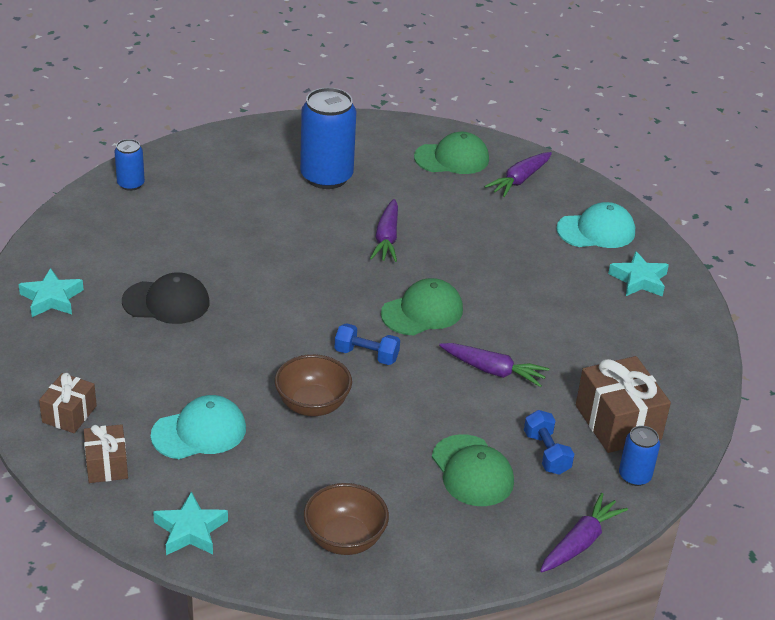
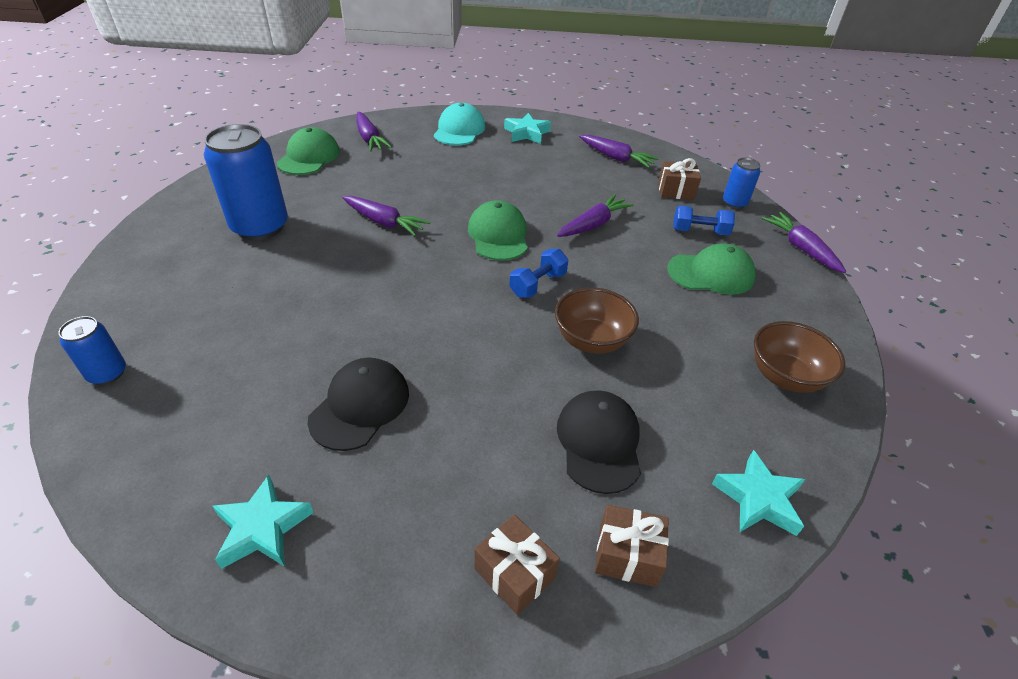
camera: 65 degrees left, 5 degrees up
turquoise cap [151,395,246,459] -> black cap [557,390,641,494]
brown gift [576,356,671,453] -> brown gift [658,158,701,200], size x0.60
none -> purple carrot [579,135,659,168]

